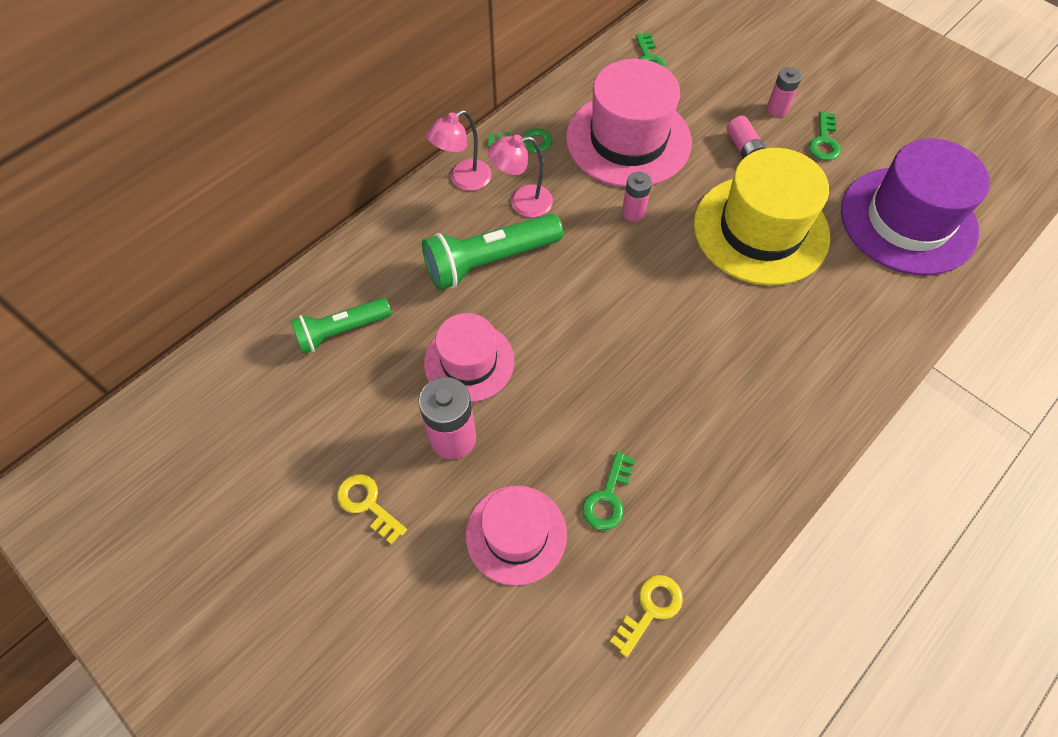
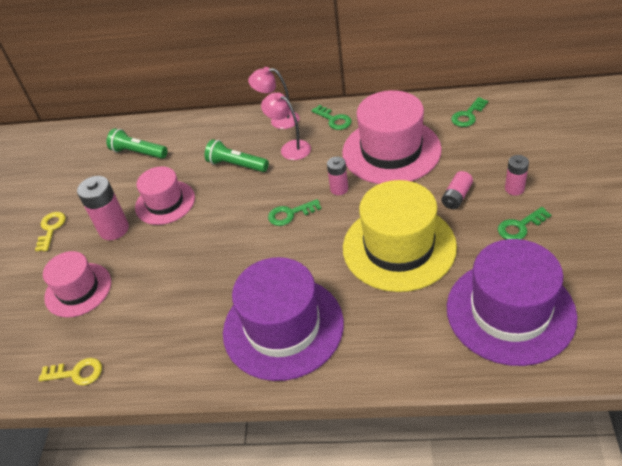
camera: 55 degrees right, 15 degrees down
green flashlight [422,214,563,290] -> green flashlight [205,139,269,172], size x0.66
green key [582,451,635,530] -> green key moved to [268,199,322,226]
none -> purple hat [223,257,344,381]

